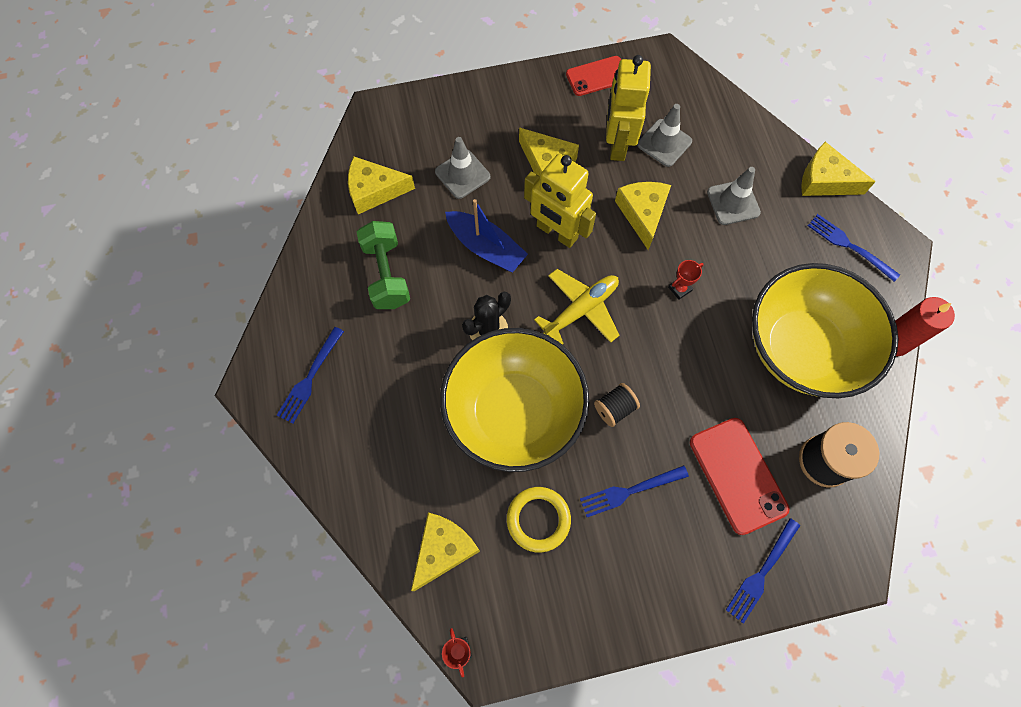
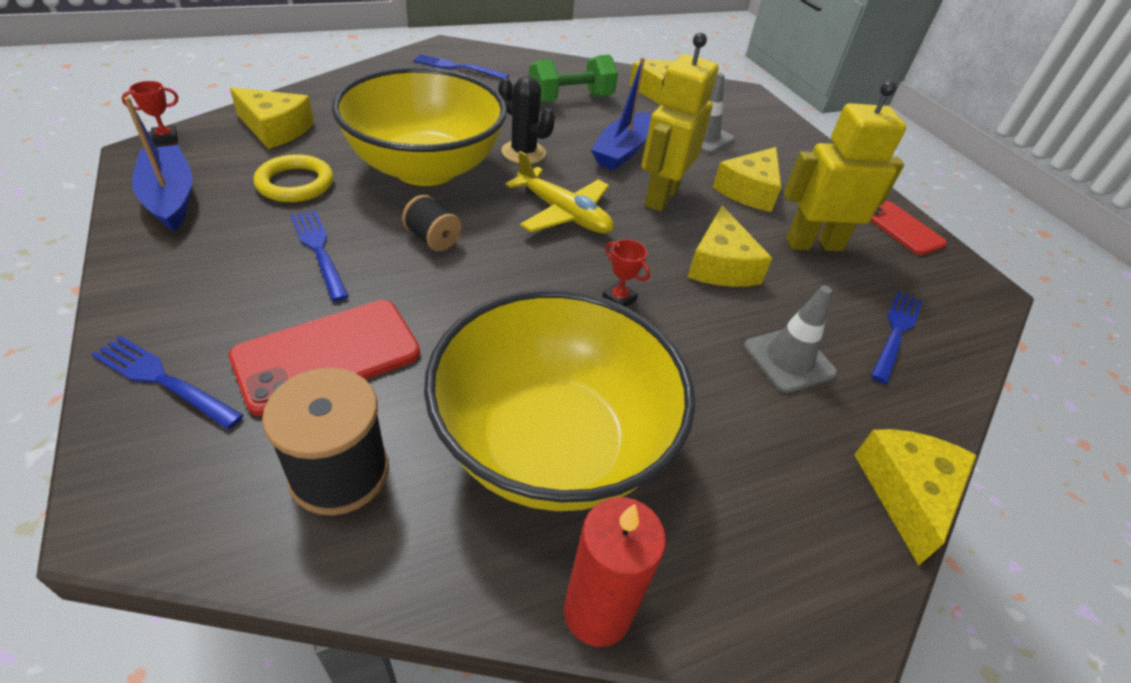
camera: 75 degrees right, 25 degrees down
yellow cheese [615,182,671,250] -> yellow cheese turned 105 degrees clockwise [688,206,772,287]
grey traffic cone [637,104,692,167] -> none
blue fork [808,214,900,282] -> blue fork moved to [871,291,922,384]
none -> blue boat [124,97,192,232]

